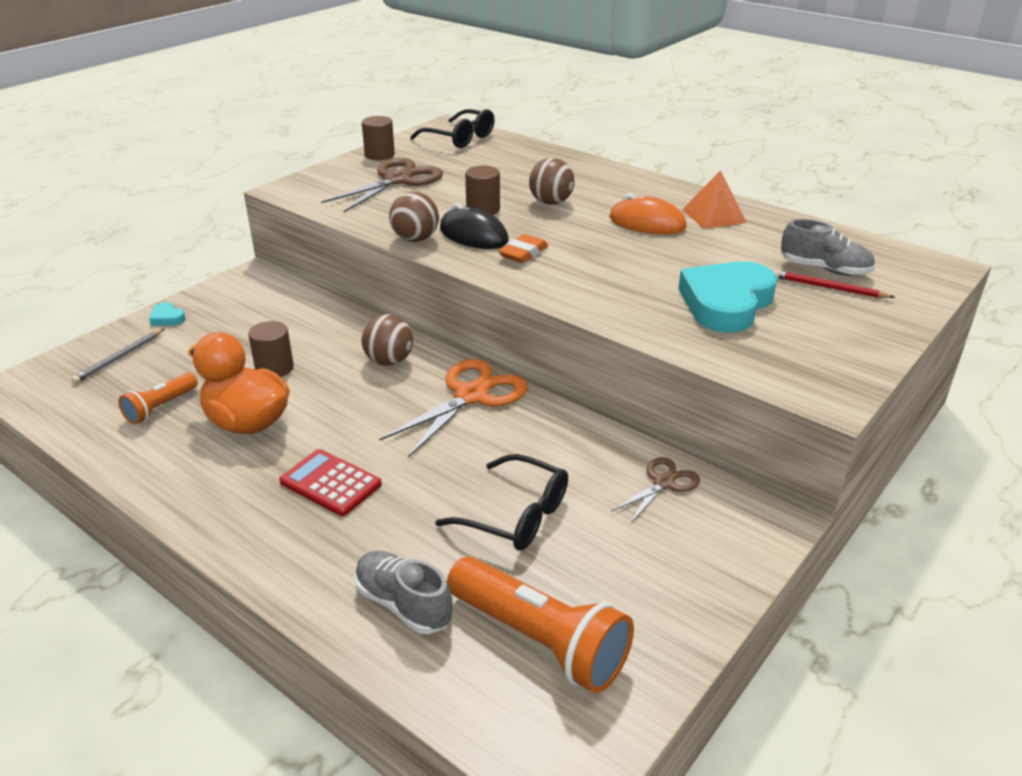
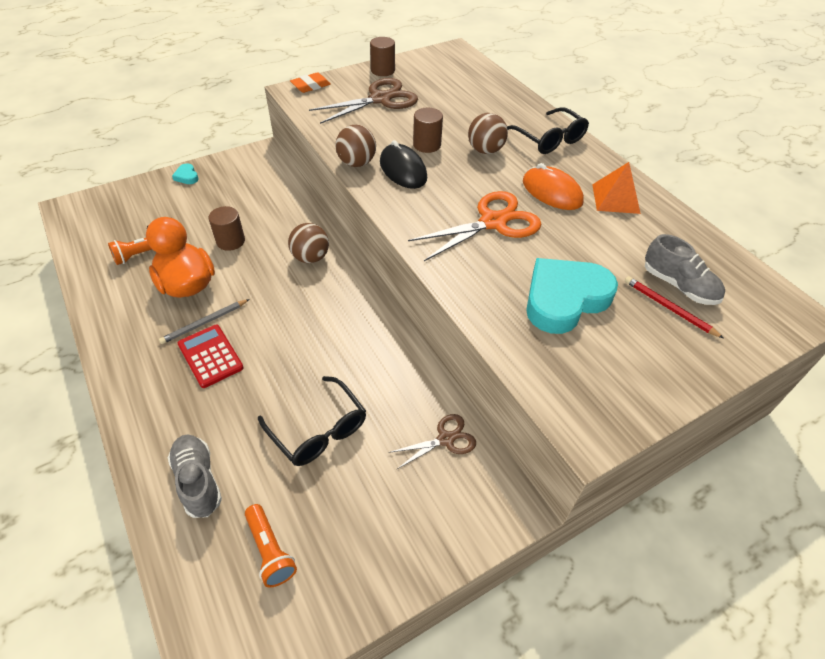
camera: 20 degrees right, 15 degrees up
grey pencil [71,329,164,383] -> grey pencil moved to [159,299,250,344]
orange scissors [379,359,528,458] -> orange scissors moved to [408,191,541,261]
black glasses [410,109,495,148] -> black glasses moved to [507,107,589,154]
orange flashlight [447,557,634,693] -> orange flashlight [245,504,297,587], size x0.54
orange eraser [498,234,548,263] -> orange eraser moved to [290,72,331,93]

